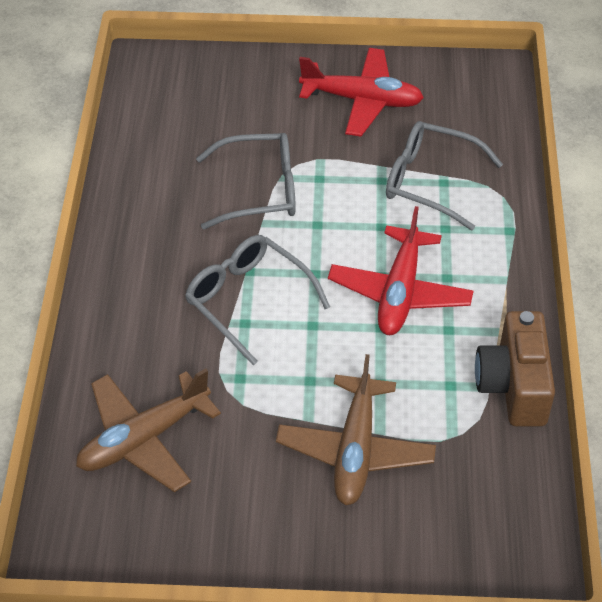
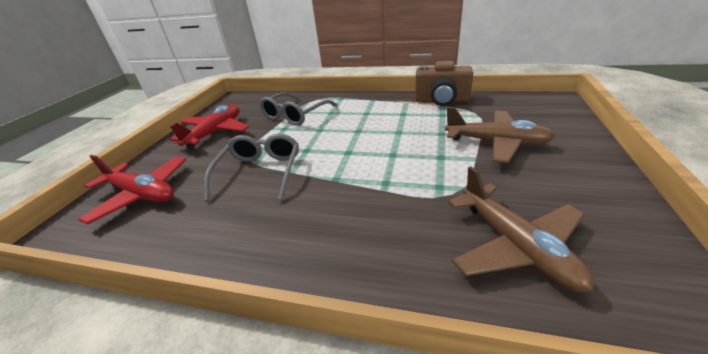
camera: 75 degrees left, 15 degrees down
grey glasses [185,235,330,365] -> none
red plane [328,206,474,335] -> red plane moved to [78,155,186,224]

